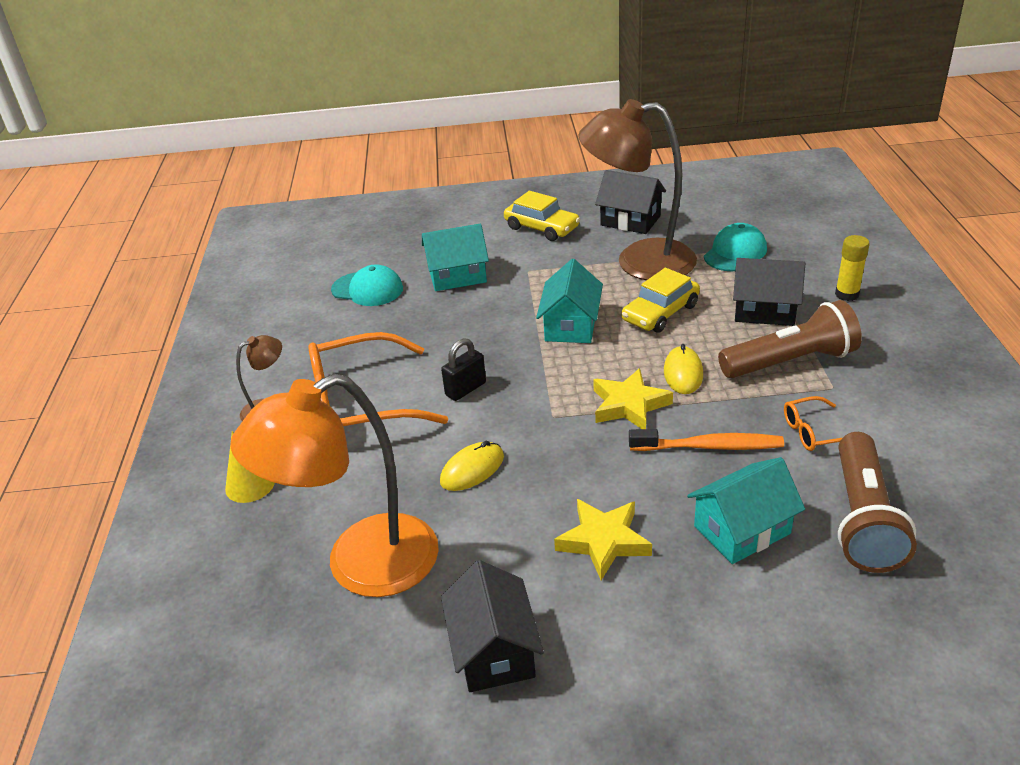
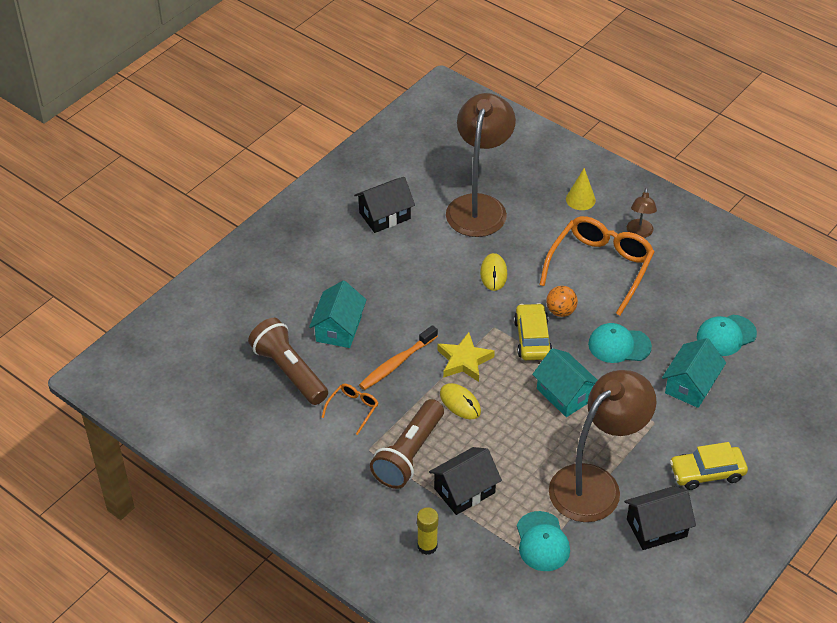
camera: 130 degrees right, 10 degrees up
orange lamp [230,374,439,597] -> brown lamp [446,93,516,237]
black padlock [441,338,486,401] -> orange ball [546,286,578,317]
black house [441,560,544,692] -> black house turned 60 degrees counterclockwise [354,177,415,233]
yellow star [554,499,652,580] -> none
yellow car [622,268,700,333] -> yellow car moved to [514,303,552,360]
none -> turquoise cap [588,323,652,363]

